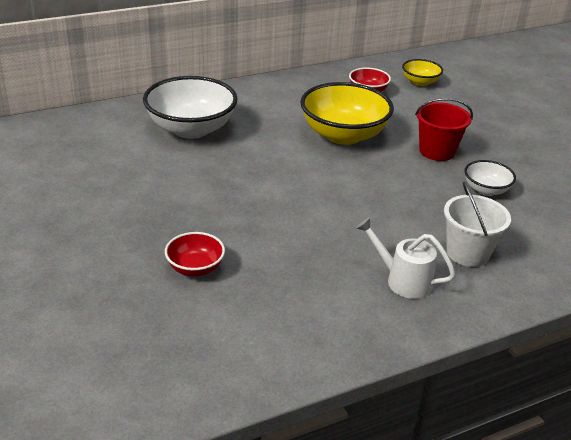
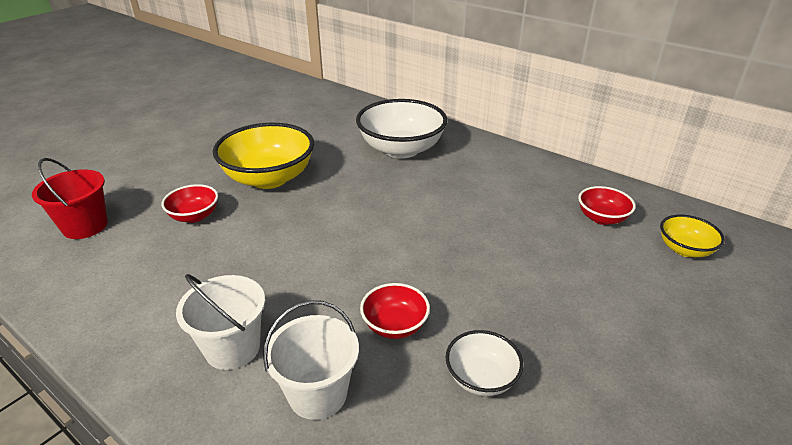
camera: 65 degrees right, 0 degrees up
yellow bowl [300,82,394,145] -> yellow bowl moved to [213,123,314,189]
white watering can [356,217,456,299] -> white bucket [176,274,265,370]
red bucket [415,98,473,161] -> red bucket moved to [32,158,108,239]
none -> red bowl [360,283,430,339]

